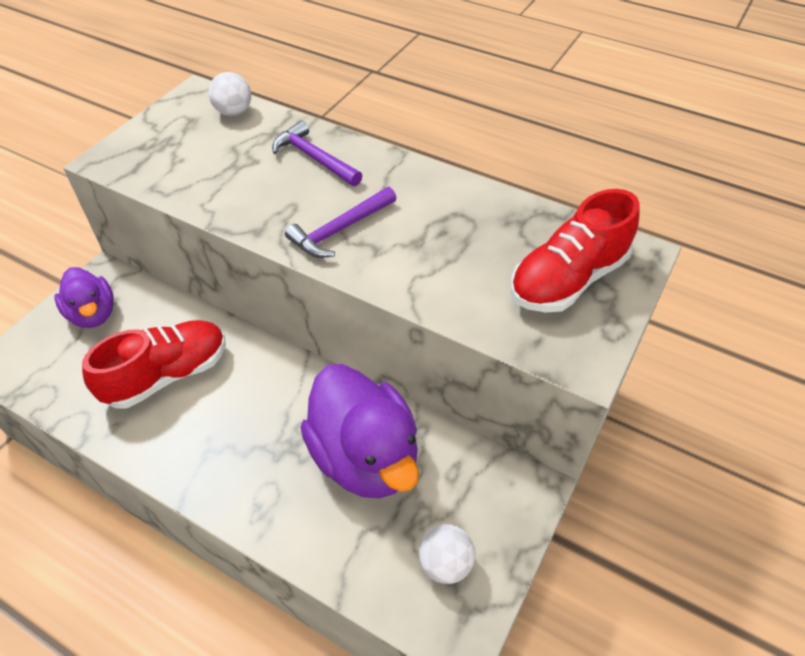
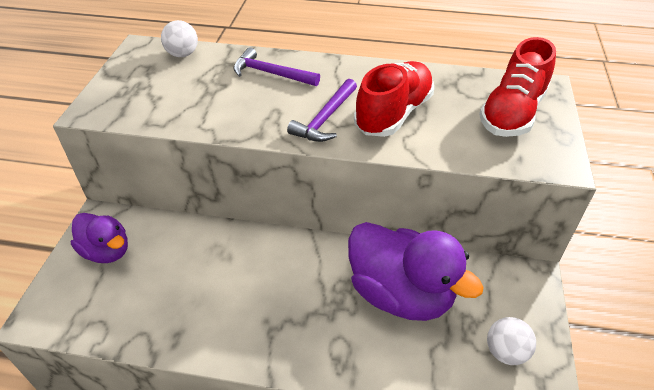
camera: 20 degrees left, 5 degrees down
red shoe [82,320,226,409] -> red shoe moved to [354,61,434,137]

